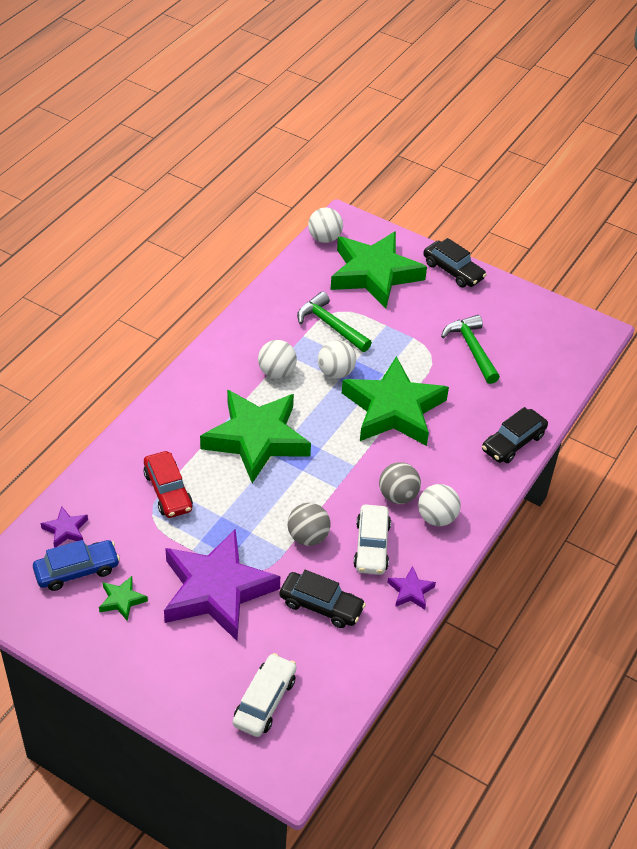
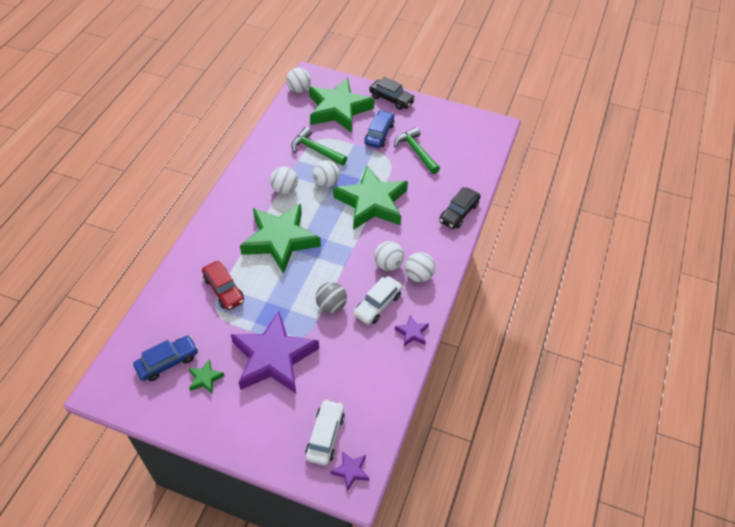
camera: 10 degrees left, 5 degrees up
purple star [41,506,88,548] -> purple star moved to [331,451,369,491]
black car [280,570,366,628] -> none
white car [353,505,391,575] -> white car turned 45 degrees clockwise [353,276,403,325]
grey ball [379,462,421,504] -> white ball [374,241,404,271]
none -> blue car [364,110,394,148]

